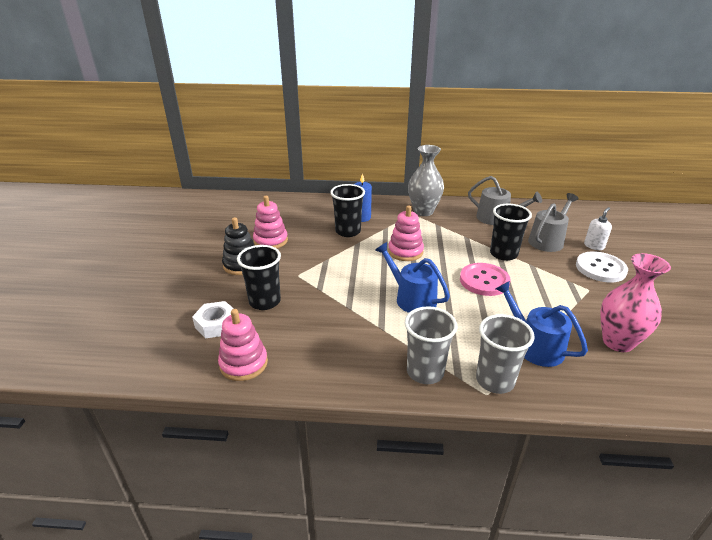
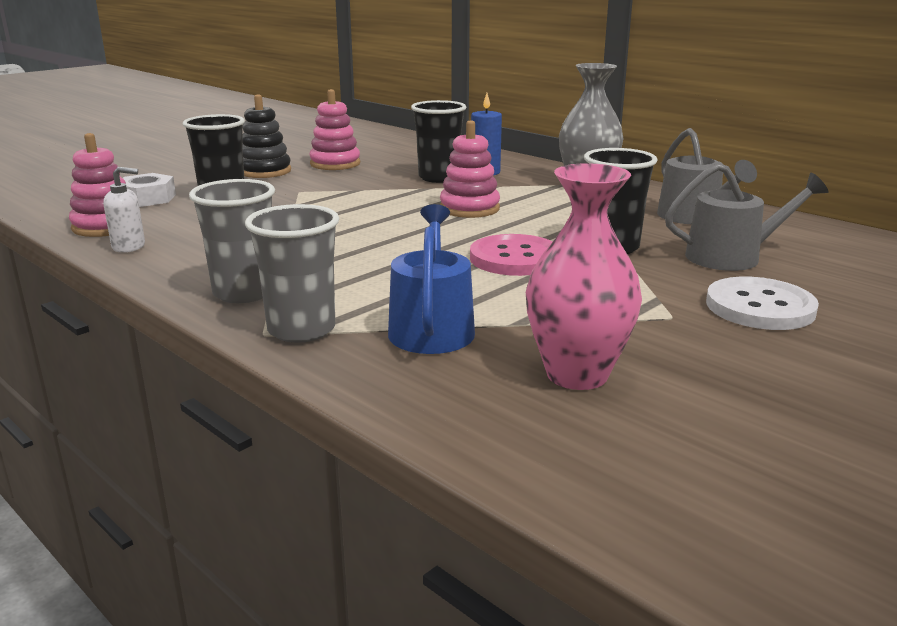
camera: 40 degrees right, 10 degrees down
blue watering can [375,242,450,313] -> none
white soap dispenser [584,207,612,250] -> white soap dispenser moved to [103,167,145,253]

